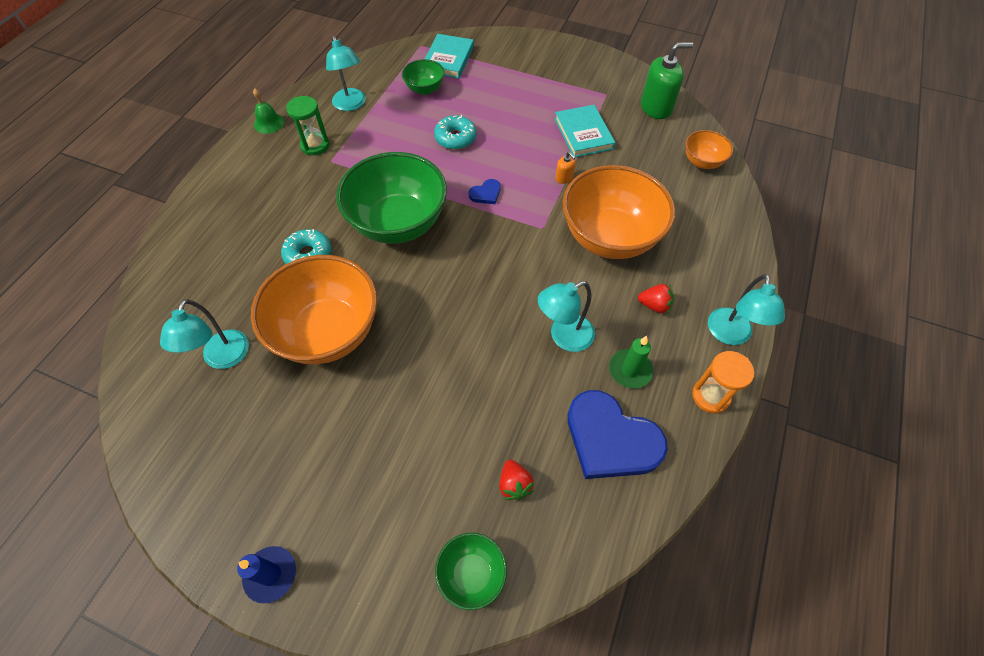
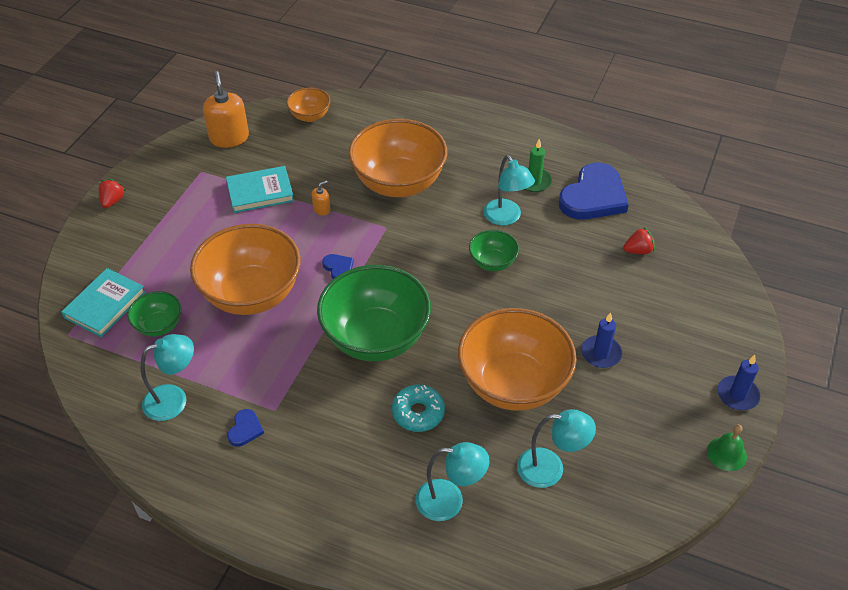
camera: 90 degrees left, 10 degrees down
green bell [253,89,284,134] -> green bell moved to [707,424,747,471]
green hourglass [286,96,330,155] -> blue heart [227,409,264,447]
turquoise book [425,34,474,78] -> turquoise book turned 75 degrees counterclockwise [61,268,146,337]
turquoise donut [434,115,477,150] -> orange bowl [190,224,301,315]
green bowl [435,533,507,610] -> green bowl moved to [469,230,519,271]
red strawberry [638,284,674,314] -> red strawberry moved to [99,179,125,208]
green soap dispenser [641,42,693,119] -> orange soap dispenser [203,71,249,148]
orange hourglass [692,351,754,414] -> none
turquoise lamp [708,274,785,345] -> turquoise lamp moved to [416,442,490,521]
none -> blue candle [581,312,622,368]

